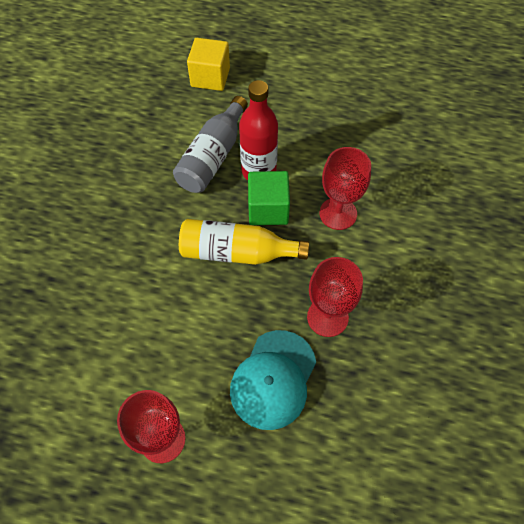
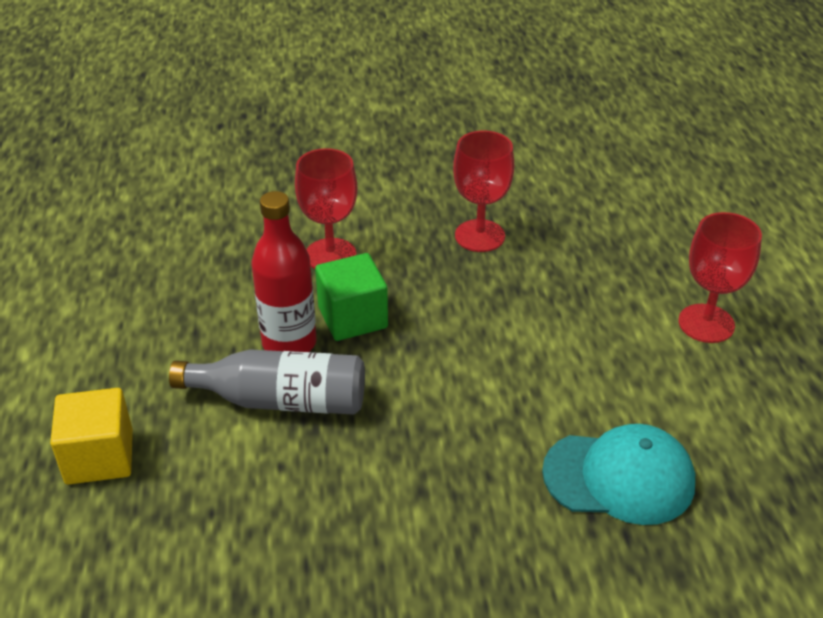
camera: 110 degrees left, 20 degrees down
yellow bottle [179,219,309,265] -> none
turquoise cap [230,330,316,430] -> turquoise cap moved to [542,424,695,525]

